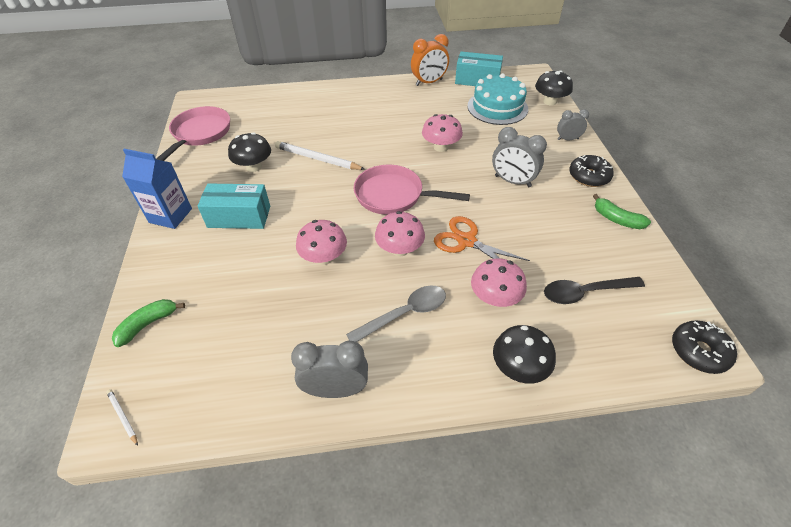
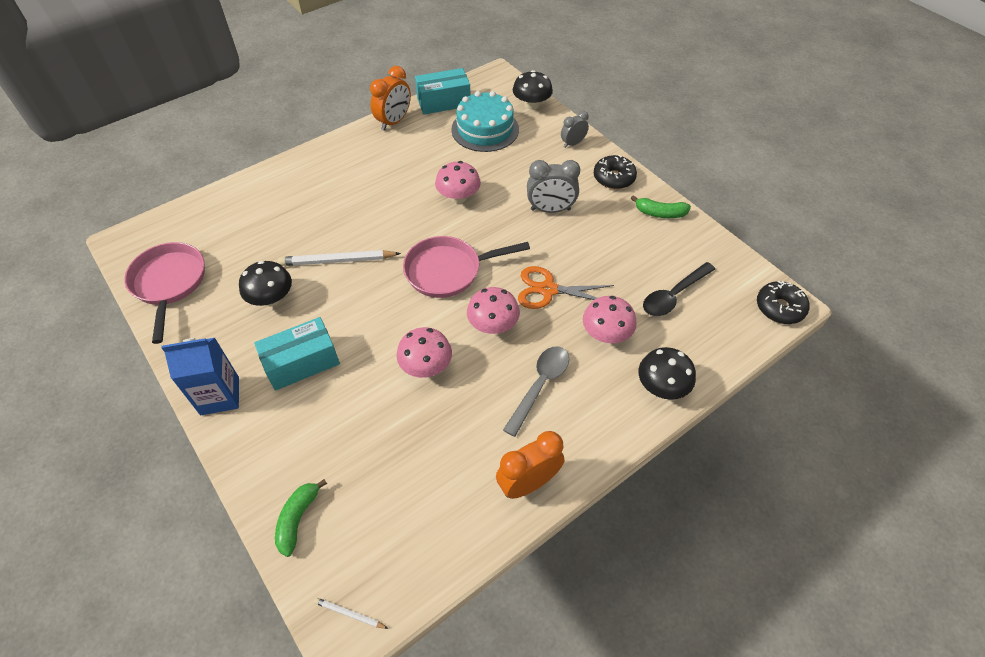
camera: 30 degrees left, 5 degrees up
grey clock [291,341,368,398] -> orange clock [496,431,564,499]

